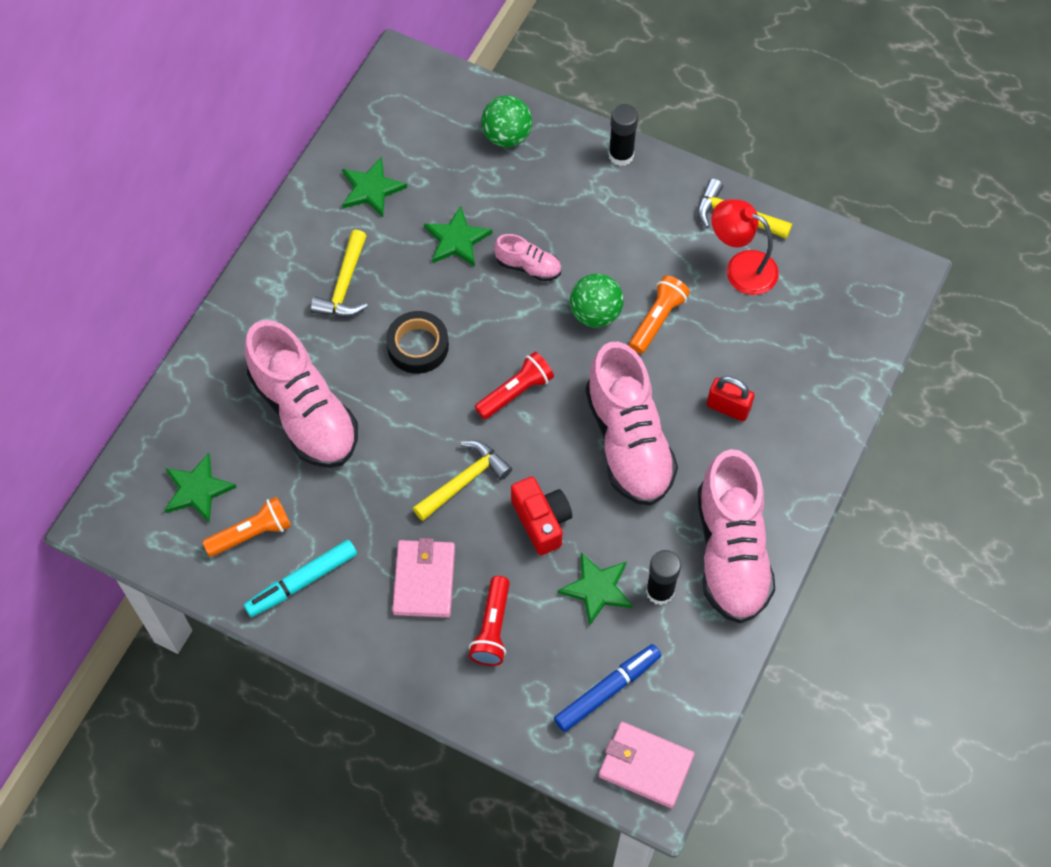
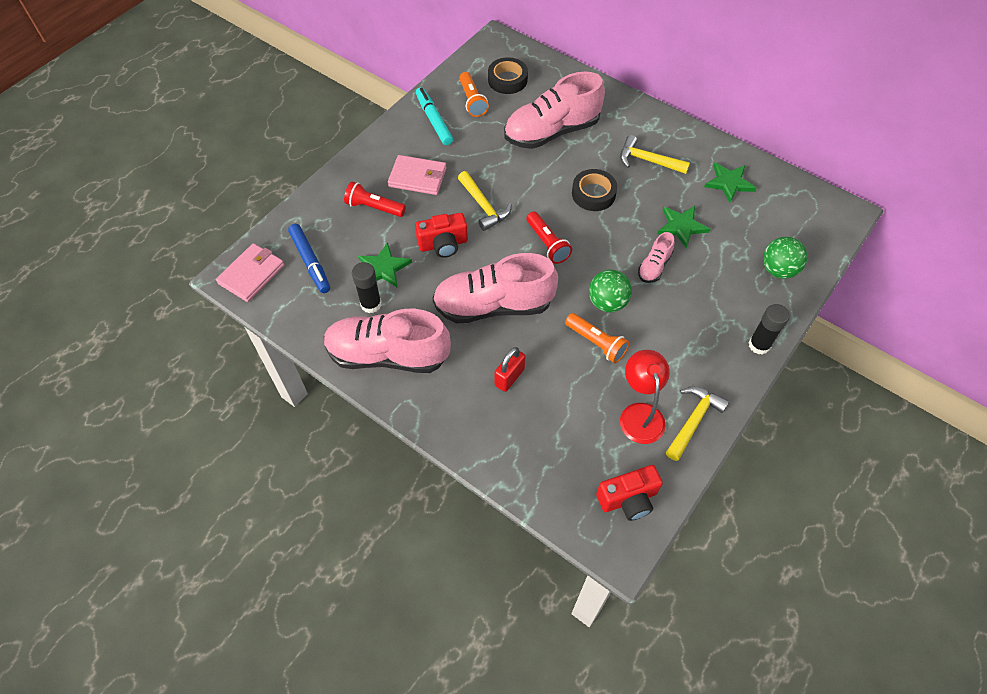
camera: 100 degrees right, 5 degrees down
green star [165,453,237,523] -> black tape [488,57,528,94]
red lamp [712,199,779,295] -> red lamp turned 45 degrees counterclockwise [620,350,670,444]
none -> red camera [596,465,663,521]

